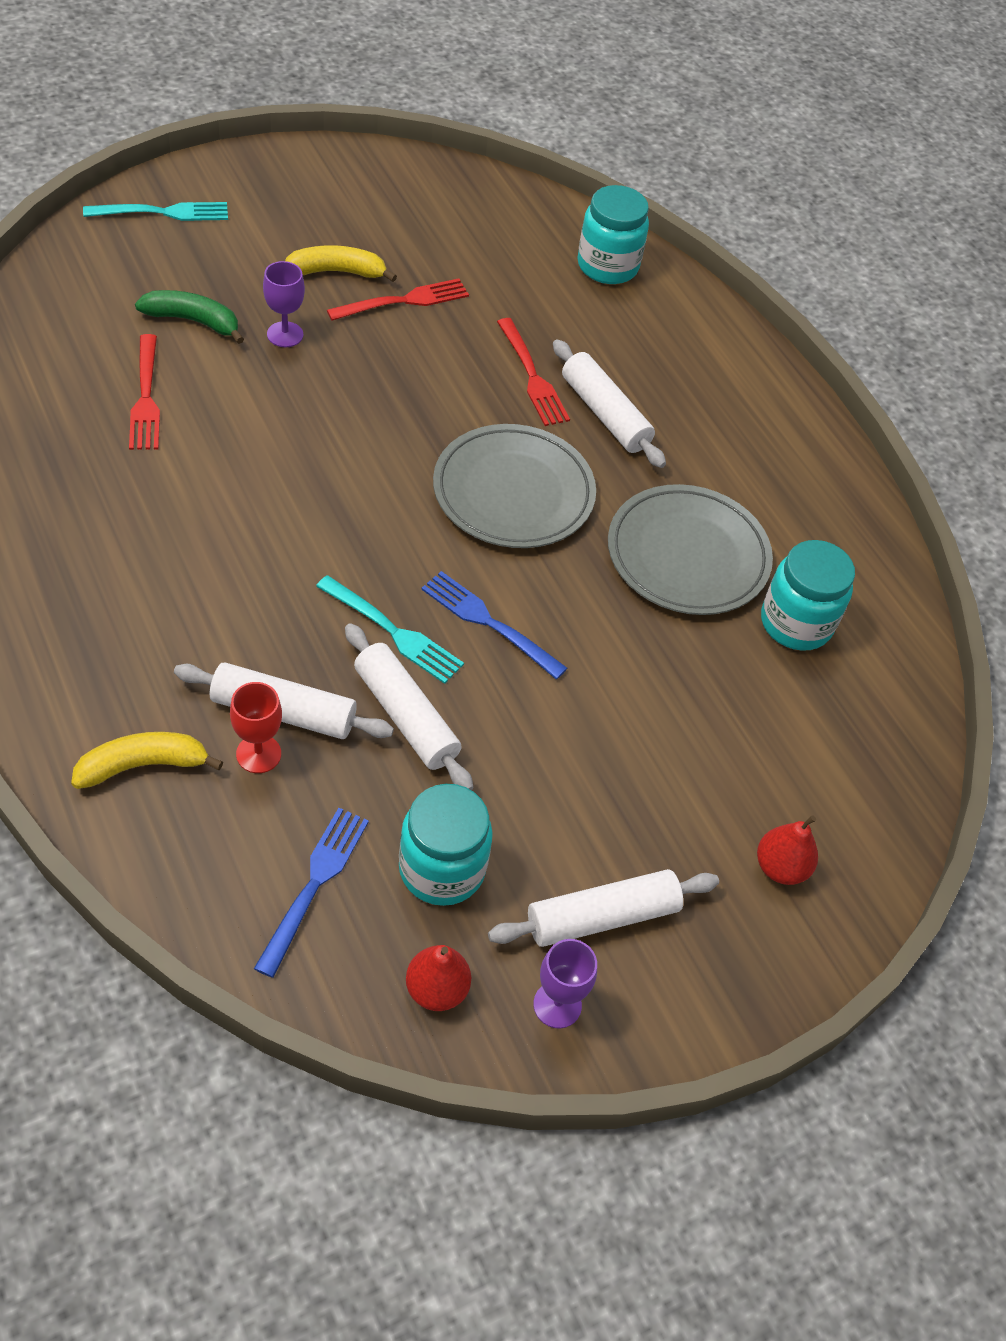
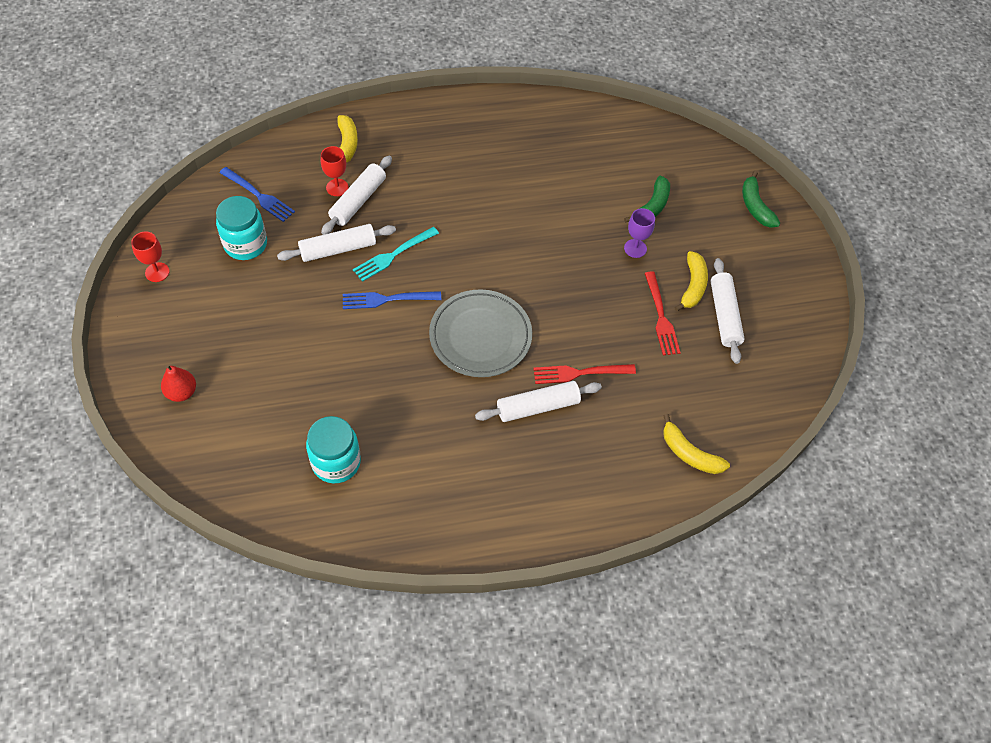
camera: 110 degrees right, 5 degrees up
turquoise fork [83,202,228,221] -> green banana [742,171,780,228]
red fork [129,334,160,450] -> none
red pear [406,945,471,1011] -> none
blue fork [421,571,567,679] -> blue fork turned 150 degrees counterclockwise [343,291,441,309]
white rolling pin [488,869,719,947] -> white rolling pin moved to [710,258,745,364]
purple goblet [533,939,597,1028] -> red goblet [131,231,169,282]
turquoise jar [577,185,649,284] -> yellow banana [663,414,730,474]
grey plate [608,484,773,615] -> none

